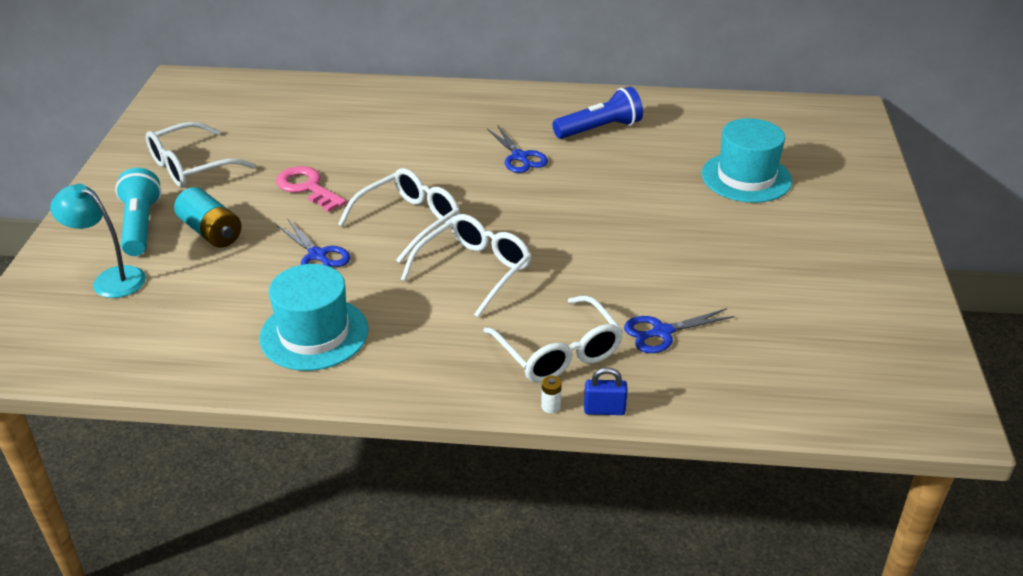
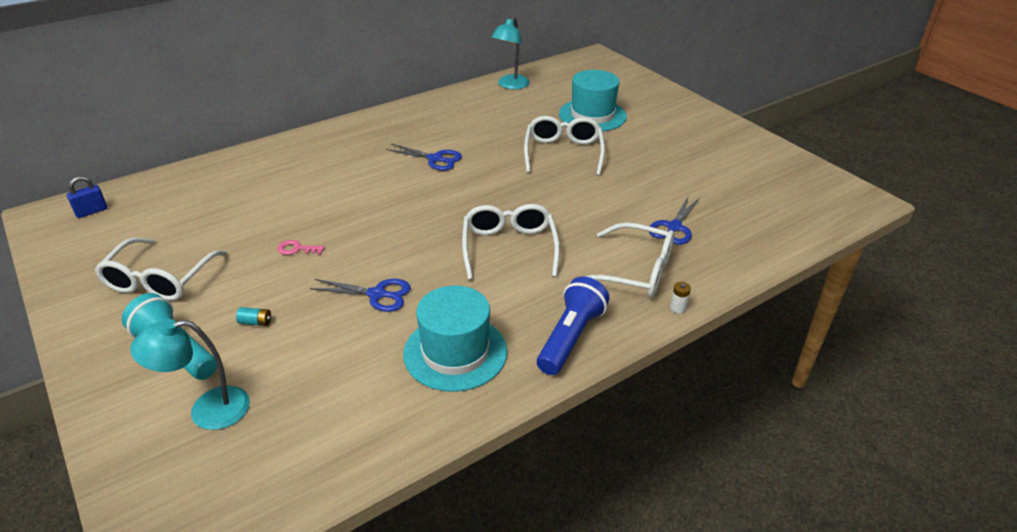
camera: 40 degrees left, 0 degrees up
turquoise battery [174,187,242,248] -> turquoise battery [236,307,271,326], size x0.43
pink key [276,166,347,212] -> pink key [277,240,325,255], size x0.53
white glasses [338,168,460,263] -> white glasses moved to [524,116,605,176]
blue flashlight [553,86,643,139] -> blue flashlight moved to [537,276,609,375]
blue padlock [584,367,628,415] -> blue padlock moved to [67,176,107,218]
none -> turquoise lamp [491,17,529,89]

